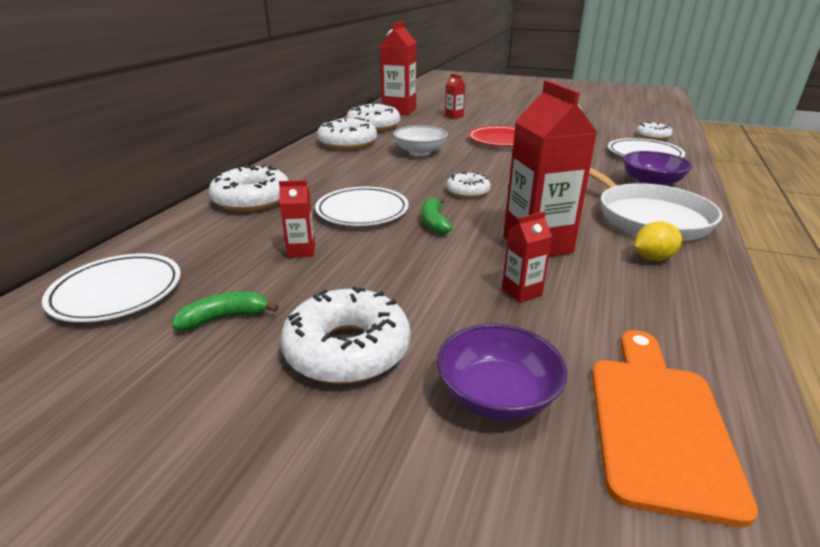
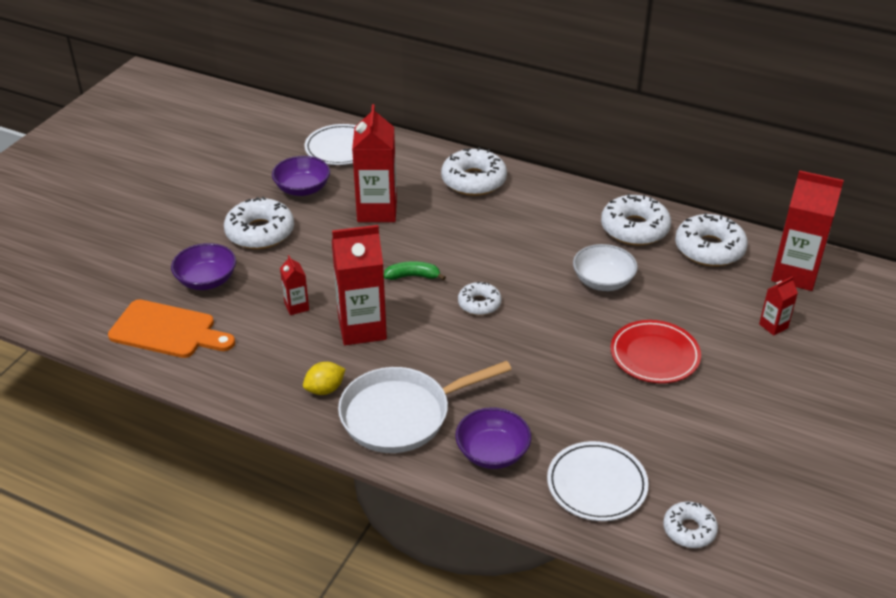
camera: 95 degrees right, 10 degrees up
green banana [172,292,279,330] -> purple bowl [272,156,330,196]
red carton [279,180,315,258] -> red carton [352,104,397,222], size x2.09
white plate [315,187,408,226] -> none
yellow lemon [634,222,682,261] -> yellow lemon turned 75 degrees clockwise [303,362,346,395]

